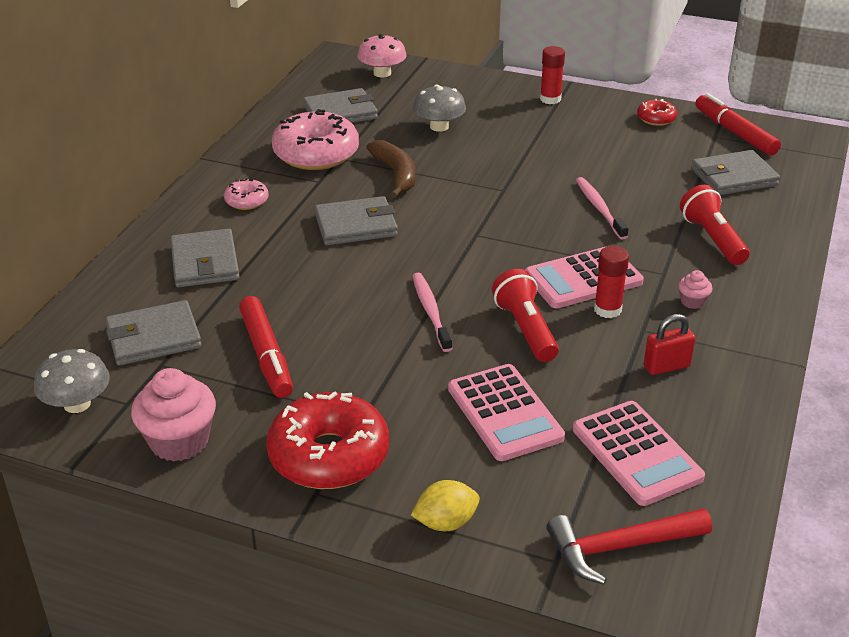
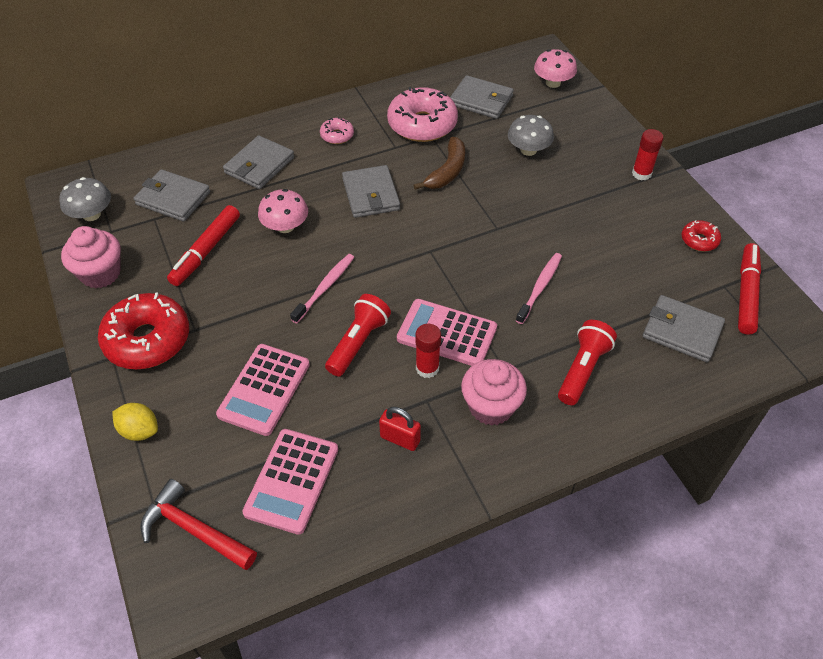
camera: 45 degrees right, 15 degrees up
grey wallet [315,196,398,245] -> grey wallet turned 45 degrees clockwise [342,165,400,218]
pink cupcake [678,270,713,309] -> pink cupcake [461,359,527,426], size x2.11
none -> pink mushroom [258,189,308,233]

